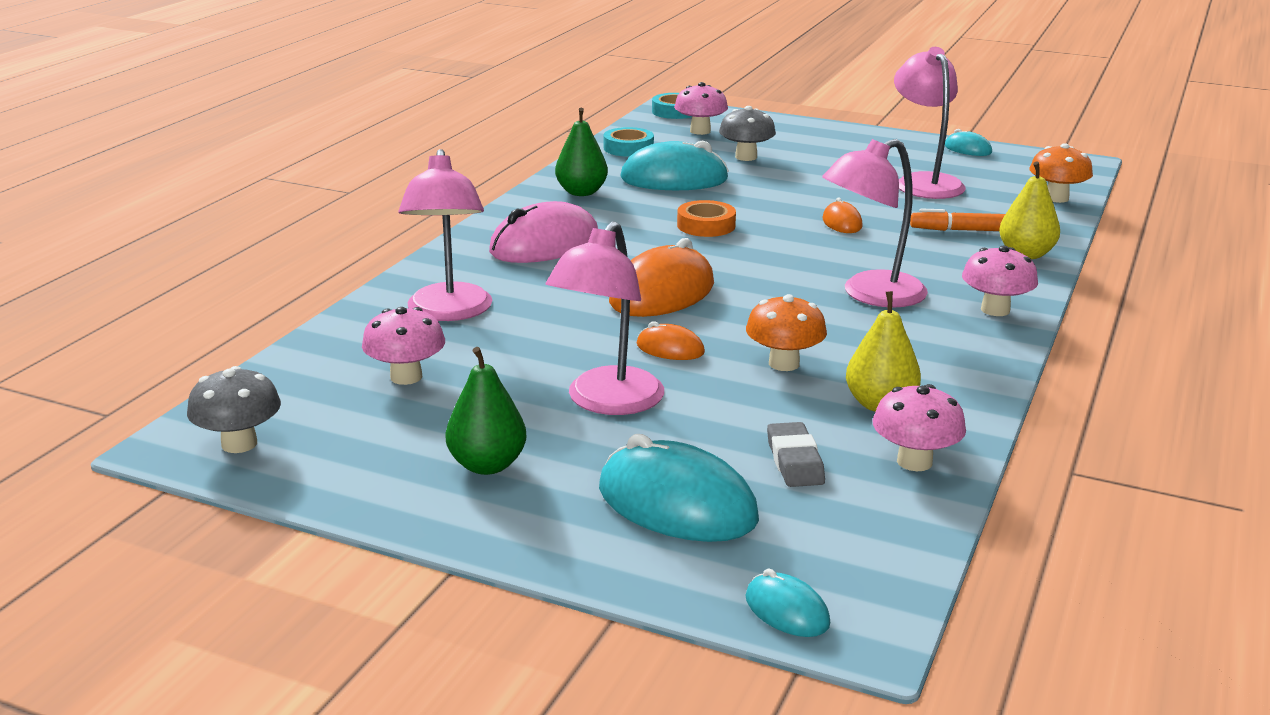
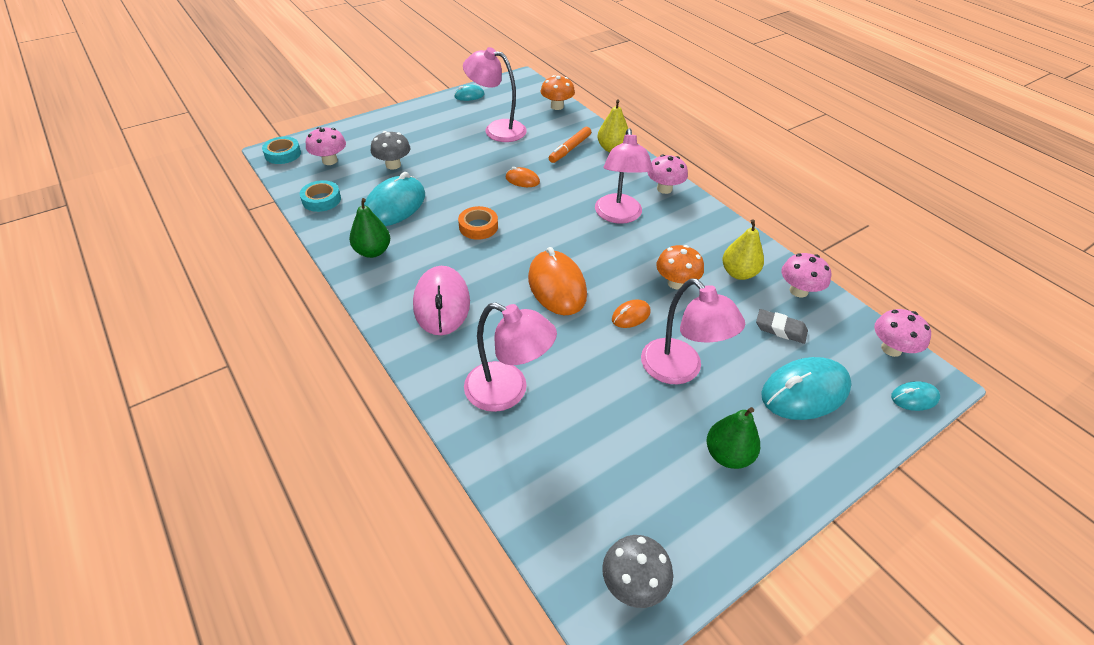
camera: 60 degrees left, 20 degrees up
pink mushroom [362,307,445,385] -> pink mushroom moved to [874,309,931,357]

